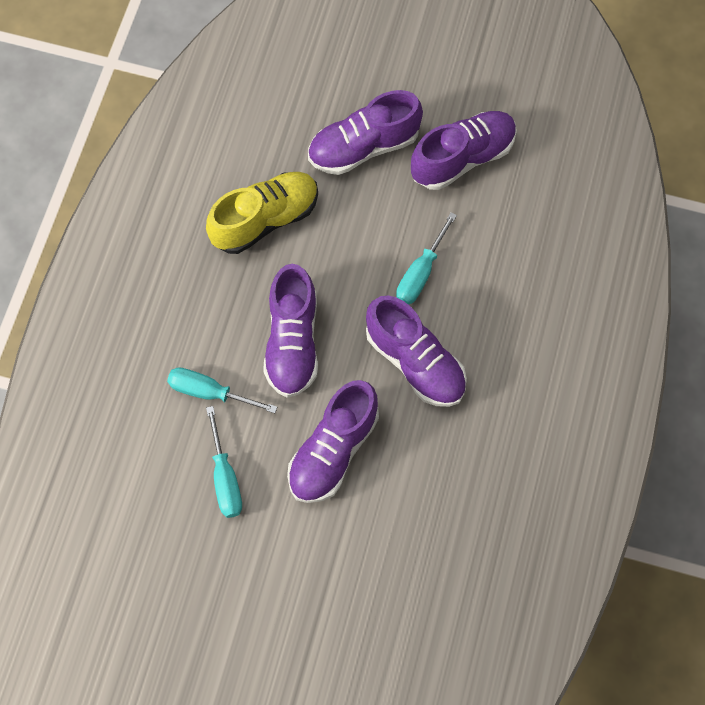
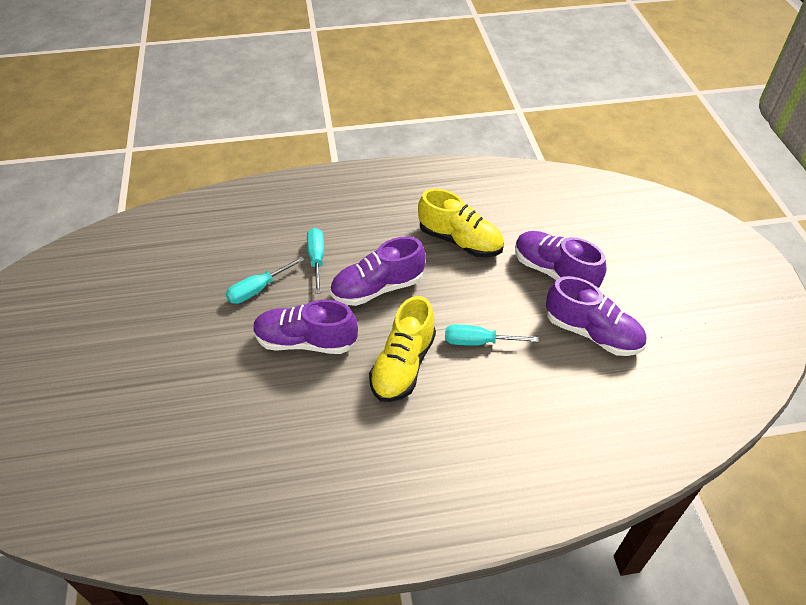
camera: 65 degrees right, 20 degrees down
purple shoe [366,296,467,407] -> yellow shoe [369,296,436,402]

